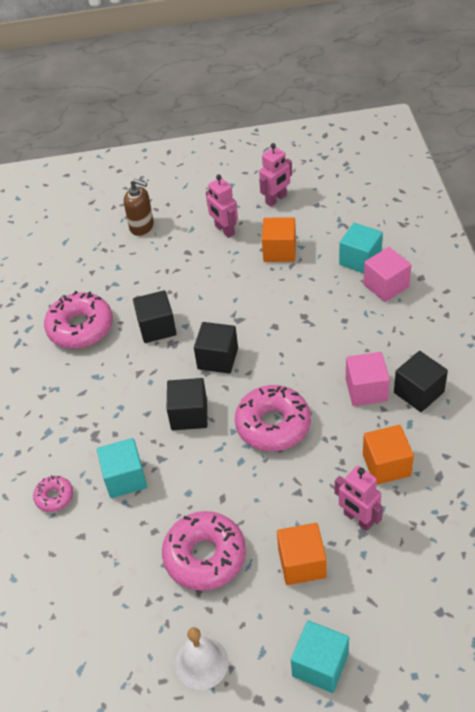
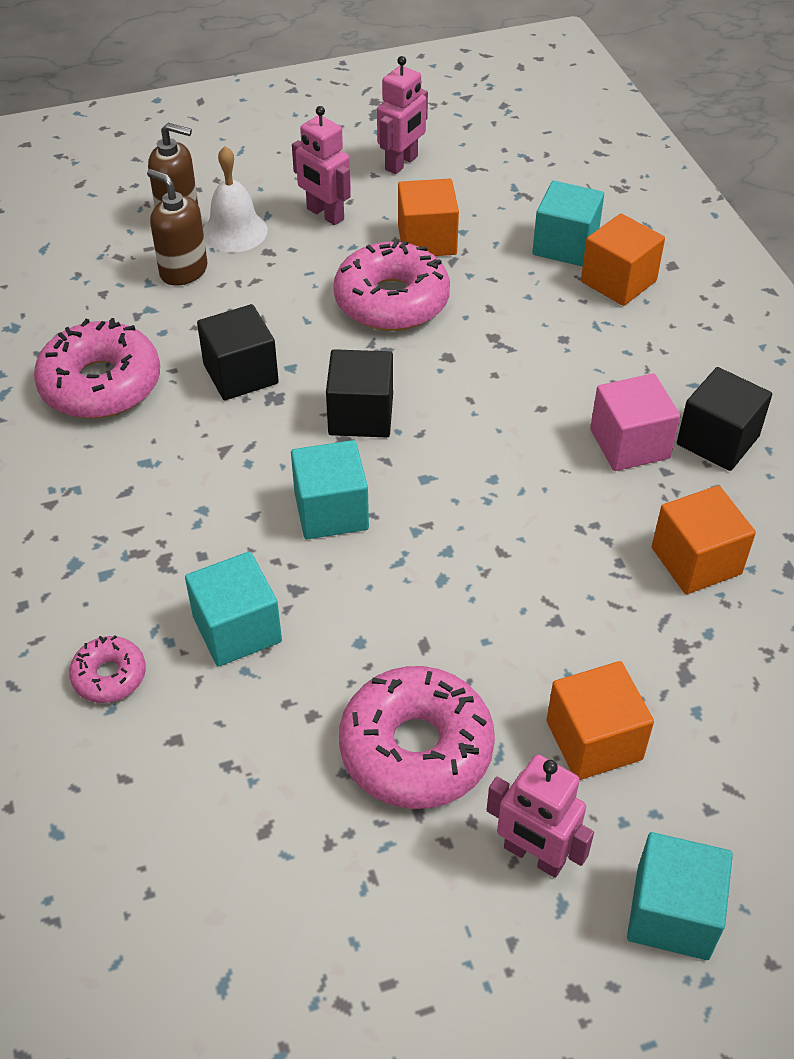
camera: 15 degrees left, 0 degrees up
black cube [167,378,207,430] -> turquoise cube [291,440,369,539]
white bell [175,627,229,690] -> white bell moved to [203,146,268,253]
pink donut [235,385,311,451] -> pink donut moved to [333,240,450,331]
pink robot [335,466,383,531] -> pink robot moved to [487,754,594,878]
pink cube [363,247,411,302] -> orange cube [581,214,665,306]
none -> brown soap dispenser [147,169,207,286]

